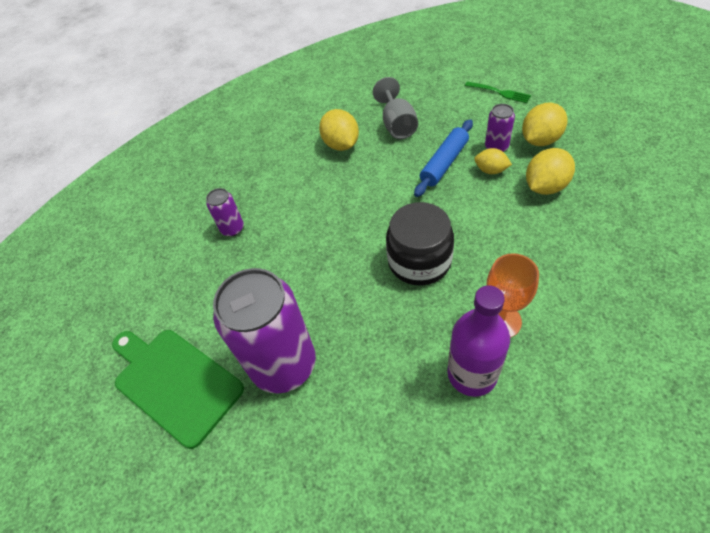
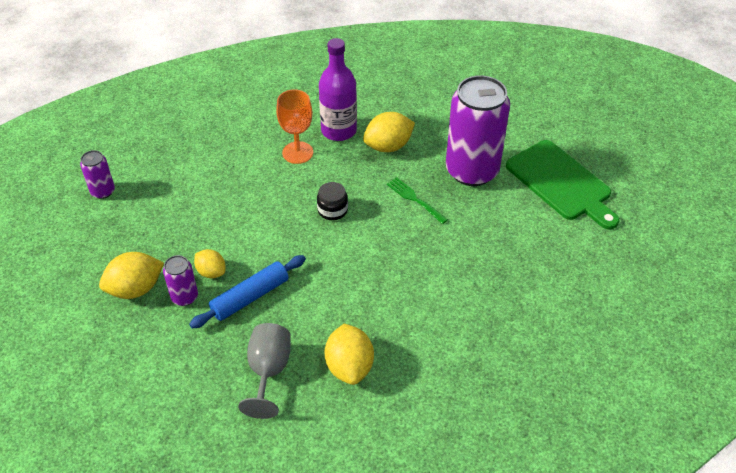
camera: 170 degrees left, 5 degrees down
purple can [206,188,244,237] -> purple can moved to [80,150,115,199]
black jar [386,202,454,286] -> black jar [317,182,348,220], size x0.52
green fork [465,81,531,103] -> green fork moved to [387,177,448,224]
yellow lemon [526,148,575,195] -> yellow lemon moved to [363,112,415,152]

